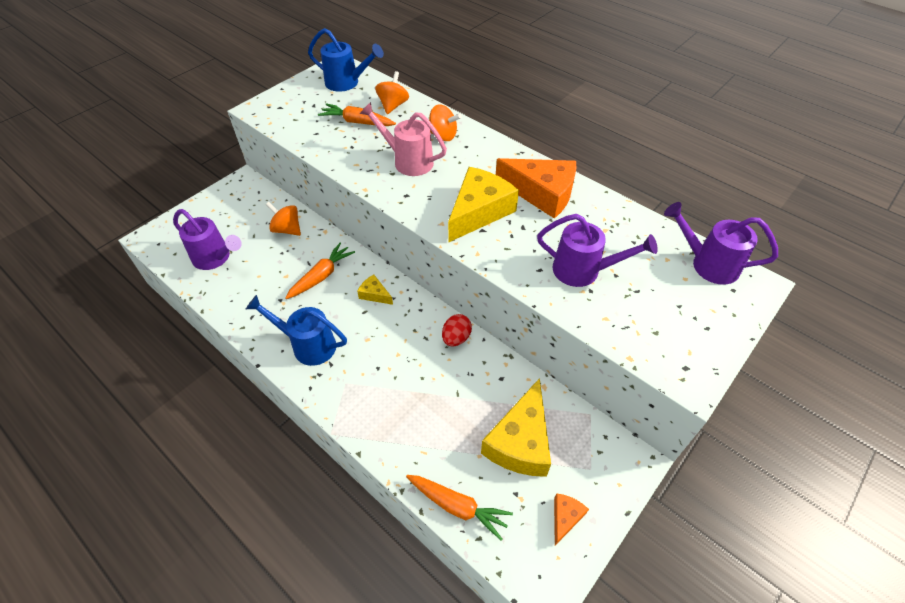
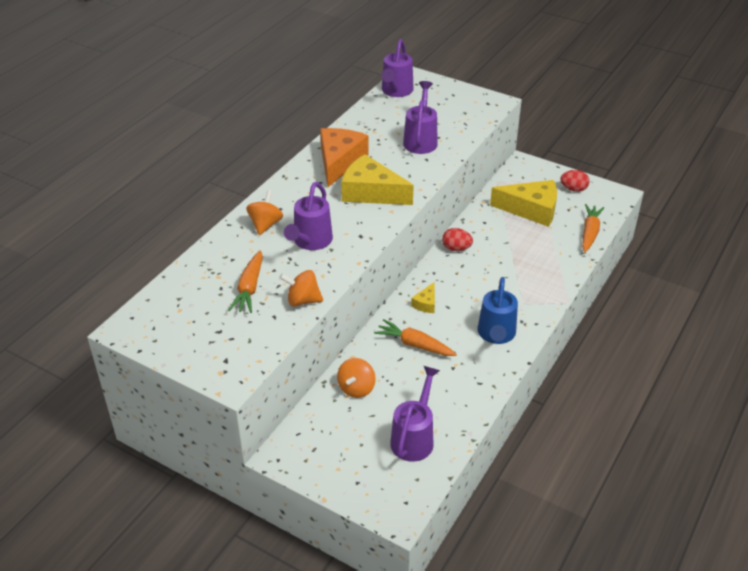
camera: 100 degrees left, 10 degrees down
blue watering can [308,28,384,92] -> none
pink watering can [359,102,447,176] -> purple watering can [284,182,333,250]
orange spinning top [375,71,409,114] -> orange spinning top moved to [279,270,323,307]
orange cheese [554,493,589,545] -> red egg [560,170,590,192]

